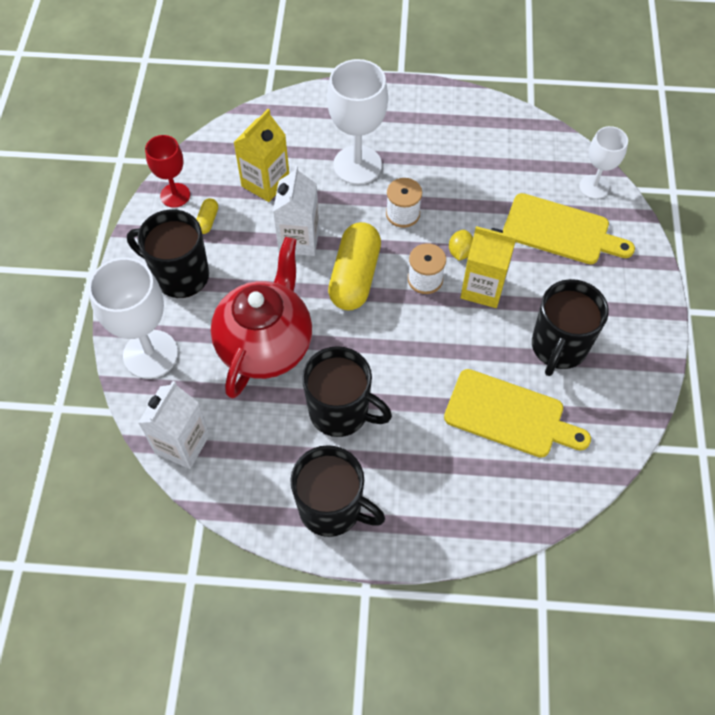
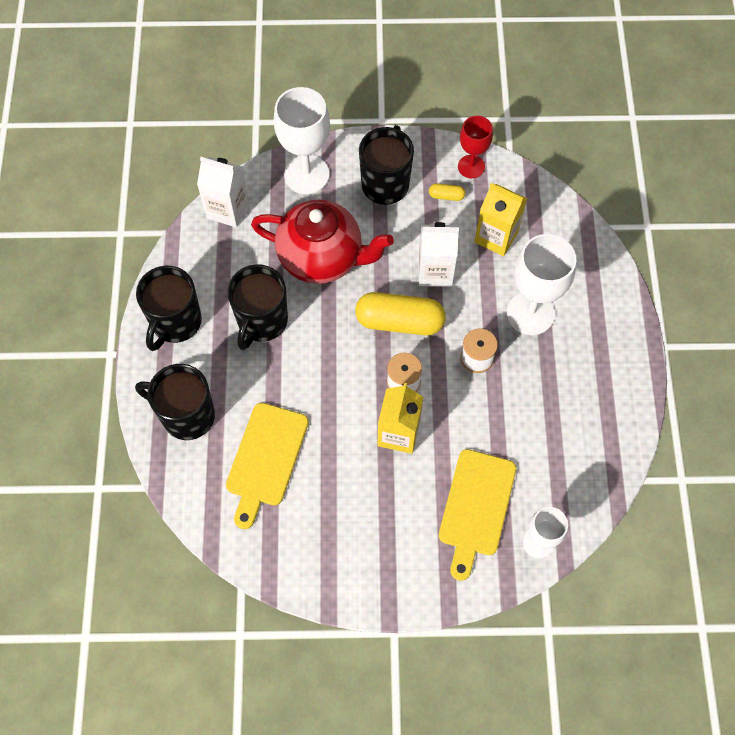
camera: 85 degrees right, 5 degrees up
yellow lemon [449,230,473,261] -> none
black mug [532,279,609,376] -> black mug moved to [135,364,215,440]

